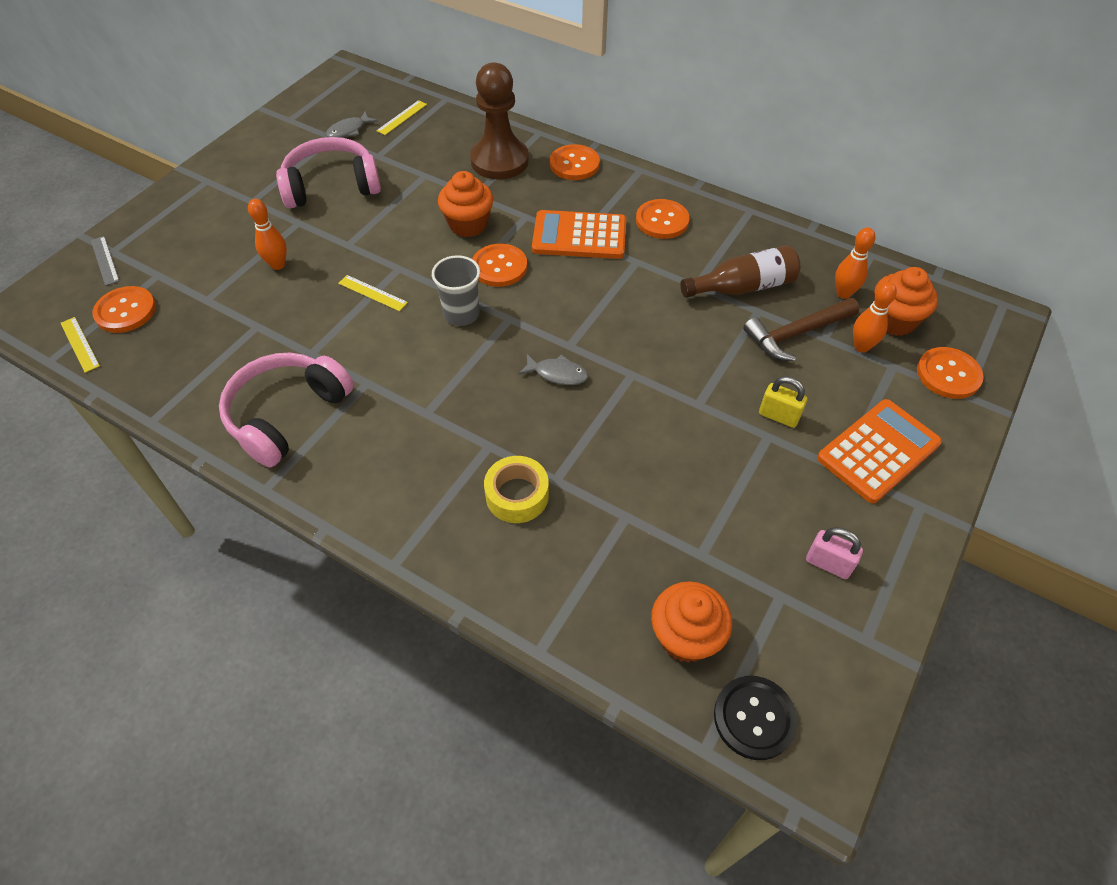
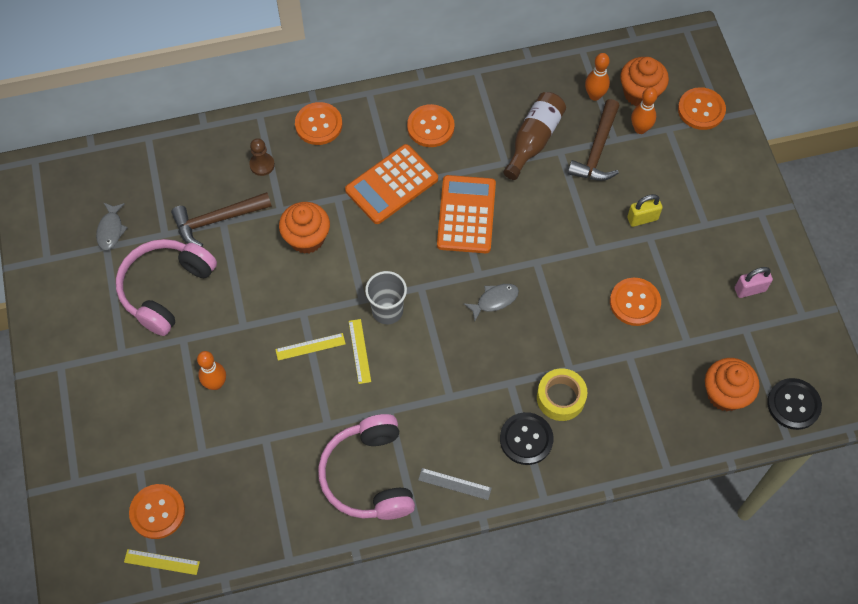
camera: 45 degrees left, 10 degrees up
grey ruler [91,236,119,286] -> grey ruler moved to [418,468,492,500]
yellow ruler [376,100,427,135] -> yellow ruler moved to [349,319,371,384]
brown pawn [470,62,529,180] -> brown pawn [249,138,275,176], size x0.44
orange button [472,243,527,287] -> orange button moved to [610,278,661,326]
orange calculator [817,399,942,504] -> orange calculator moved to [437,175,496,253]
none -> brown hammer [171,192,272,247]
none -> black button [500,412,553,465]

